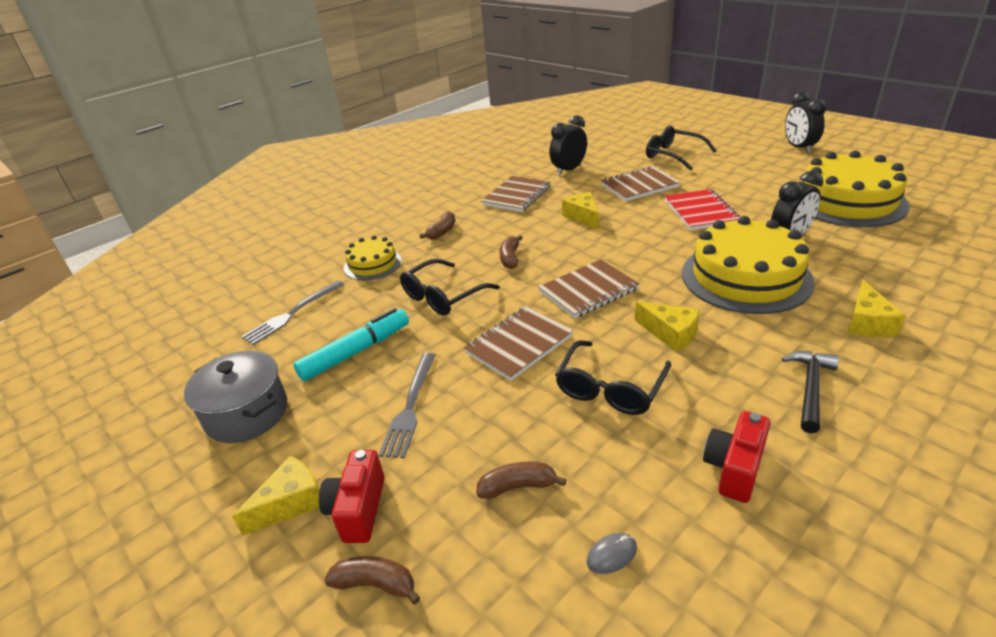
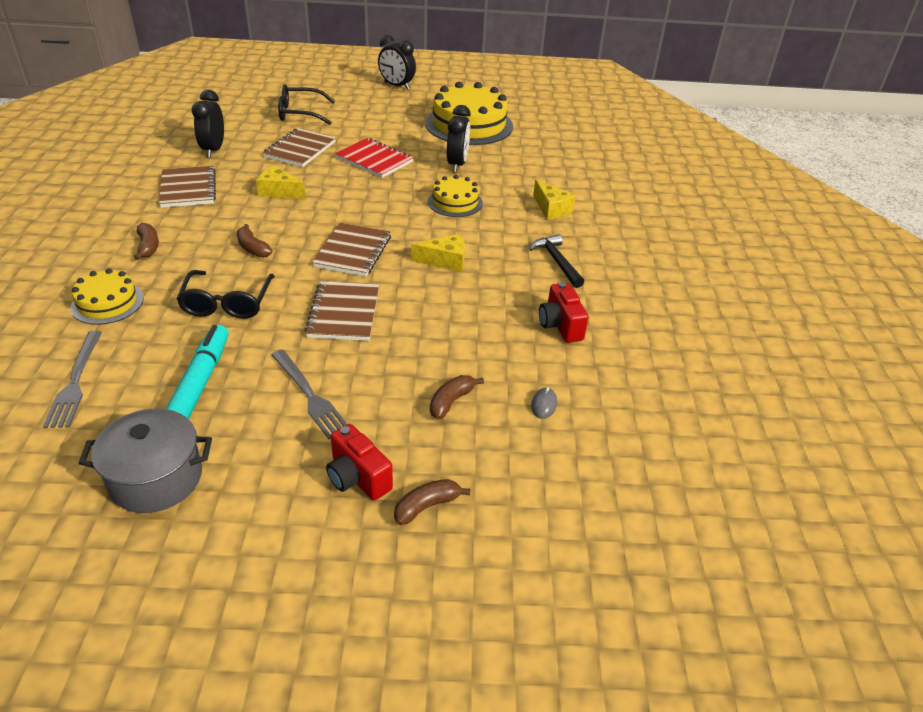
camera: 50 degrees left, 5 degrees up
yellow cheese [232,455,319,535] -> none
black glasses [555,340,671,415] -> none
yellow cake [682,216,815,314] -> yellow cake [428,175,483,217], size x0.53

